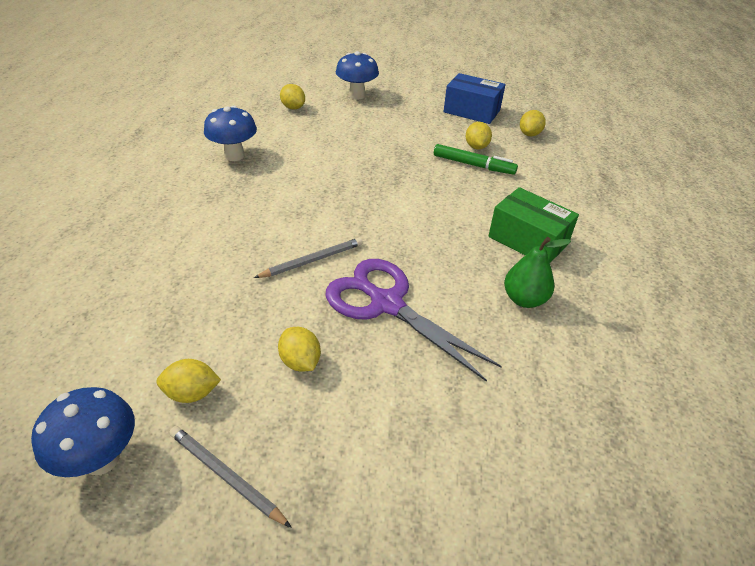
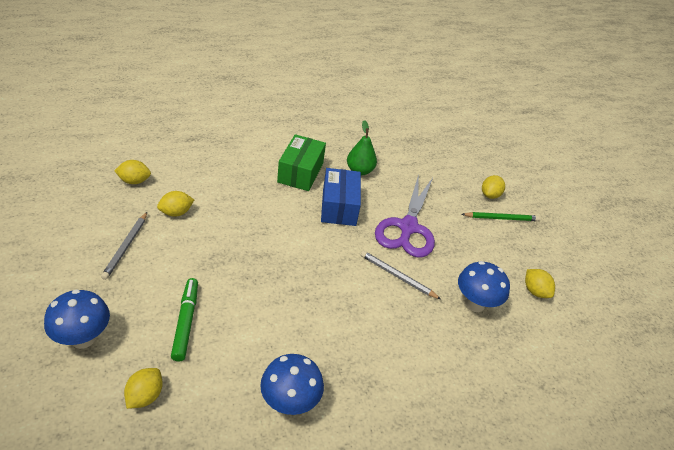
camera: 120 degrees left, 0 degrees up
blue mushroom [31,387,135,477] -> blue mushroom moved to [458,261,510,312]
grey pencil [169,426,292,528] -> grey pencil moved to [101,212,147,280]
yellow lemon [278,327,321,372] -> yellow lemon moved to [482,175,505,199]
green marker [434,144,518,175] -> green marker moved to [171,278,198,362]
blue box [443,73,505,124] -> blue box moved to [321,168,361,226]
none -> green pencil [462,212,540,221]

